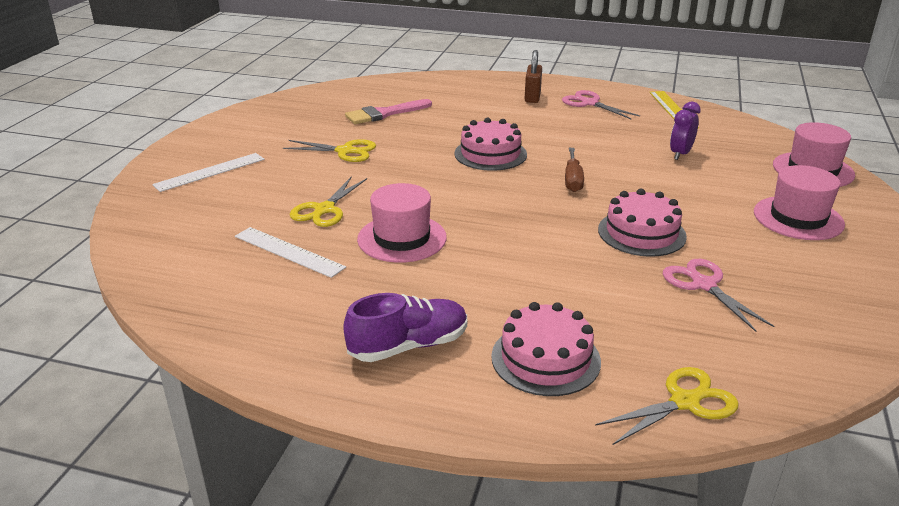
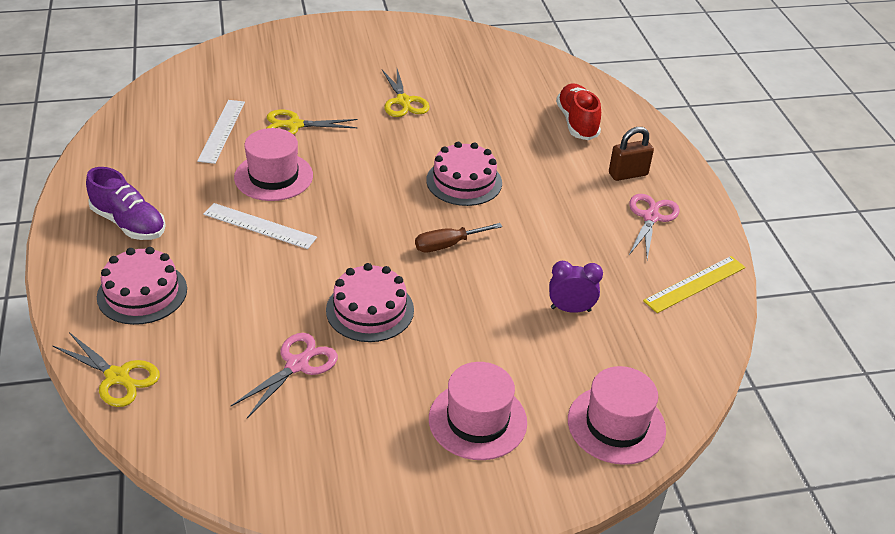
camera: 60 degrees right, 10 degrees up
white ruler [152,153,264,192] -> white ruler moved to [203,203,317,249]
pink brush [345,99,432,124] -> none
none -> red shoe [556,83,601,140]

